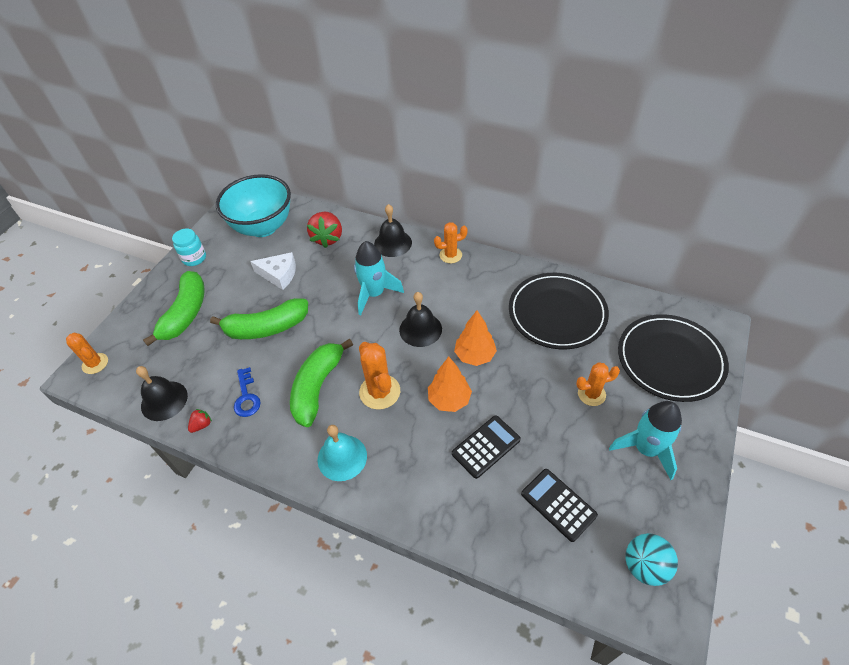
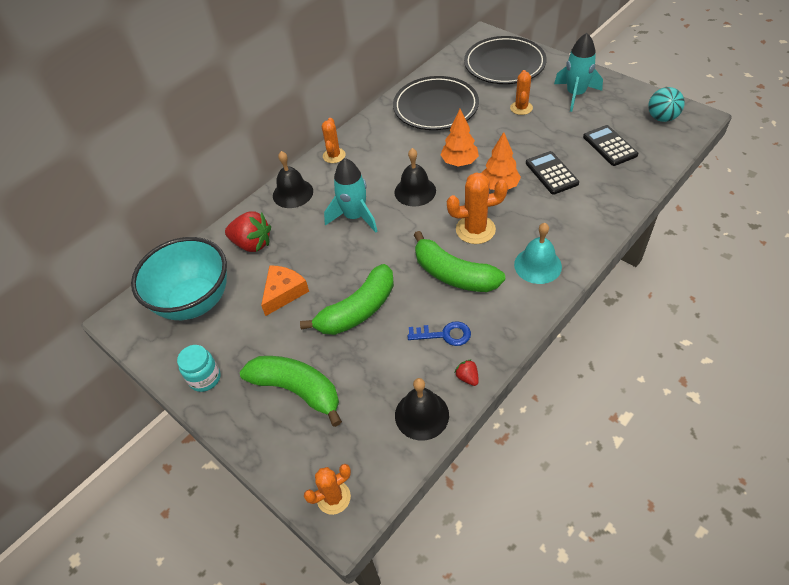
camera: 70 degrees left, 0 degrees up
green banana [210,298,308,339] -> green banana turned 45 degrees clockwise [300,264,394,335]
white cheese [250,252,296,290] -> orange cheese [261,265,309,316]
black calculator [521,469,598,542] -> black calculator turned 90 degrees clockwise [583,125,638,166]

